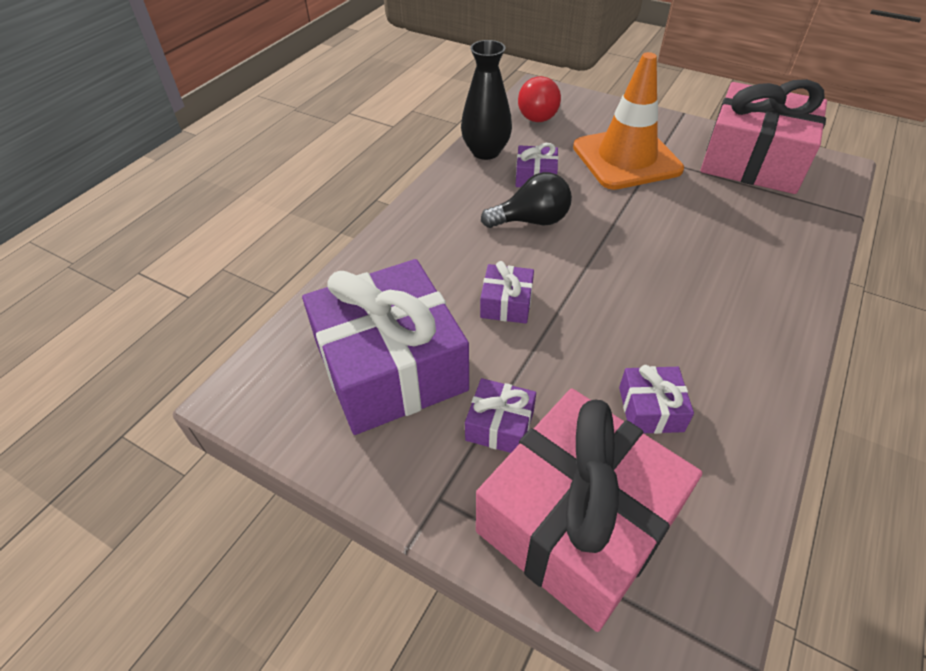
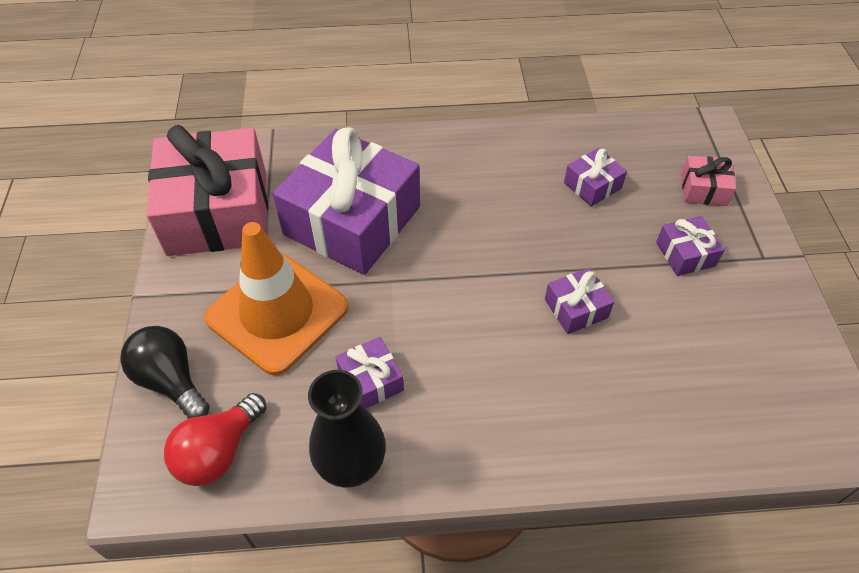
camera: 125 degrees left, 5 degrees up
purple gift [302,259,469,435] -> purple gift moved to [273,127,420,275]
pink gift [476,388,702,632] -> pink gift [681,156,736,206], size x0.43
black light bulb [481,172,572,228] -> black light bulb moved to [120,326,210,419]
red light bulb [518,76,561,122] -> red light bulb turned 150 degrees clockwise [164,393,266,486]

